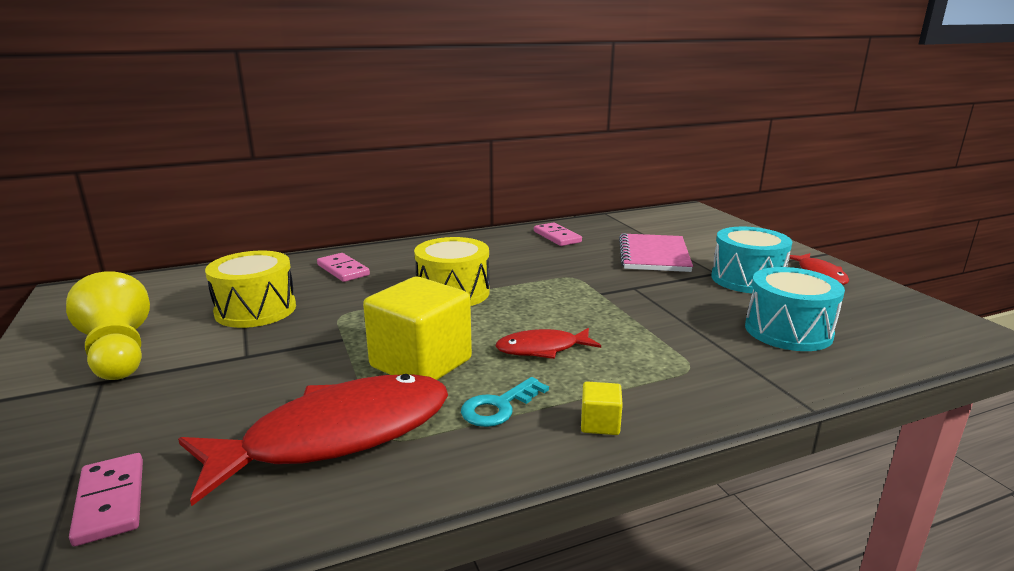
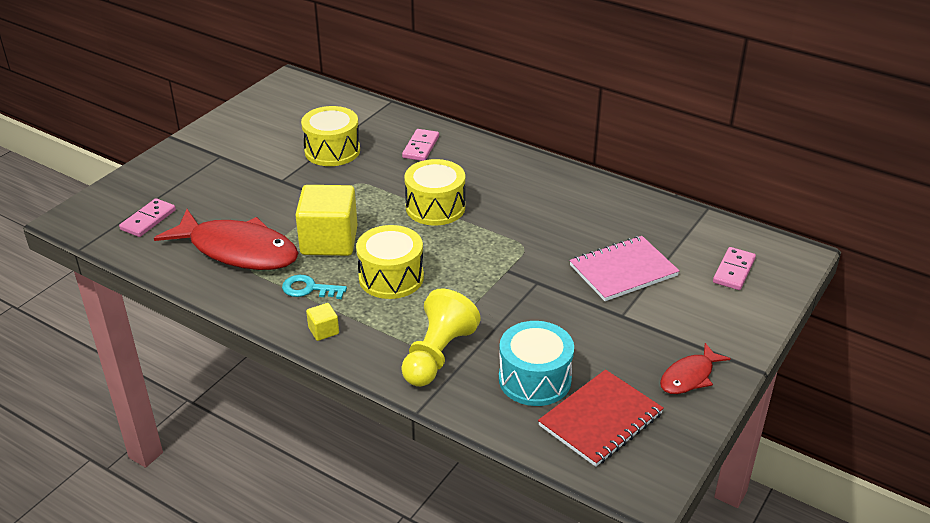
camera: 55 degrees right, 15 degrees up
yellow pawn [66,271,150,380] -> yellow pawn moved to [401,288,481,387]
red fish [495,328,601,359] -> yellow drum [356,225,424,299]
pink domino [534,222,582,246] -> pink domino moved to [713,247,756,290]
turquoise drum [711,227,792,293] -> none
none -> red notebook [538,369,664,467]

